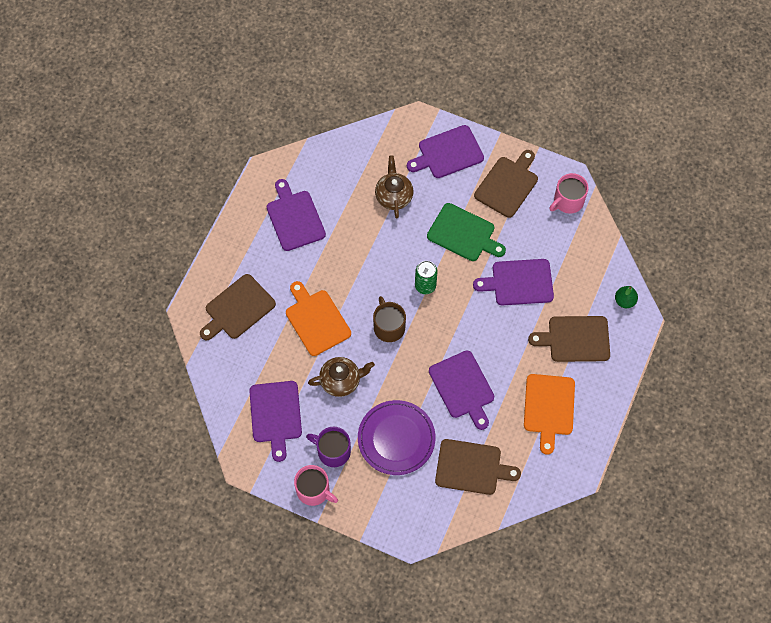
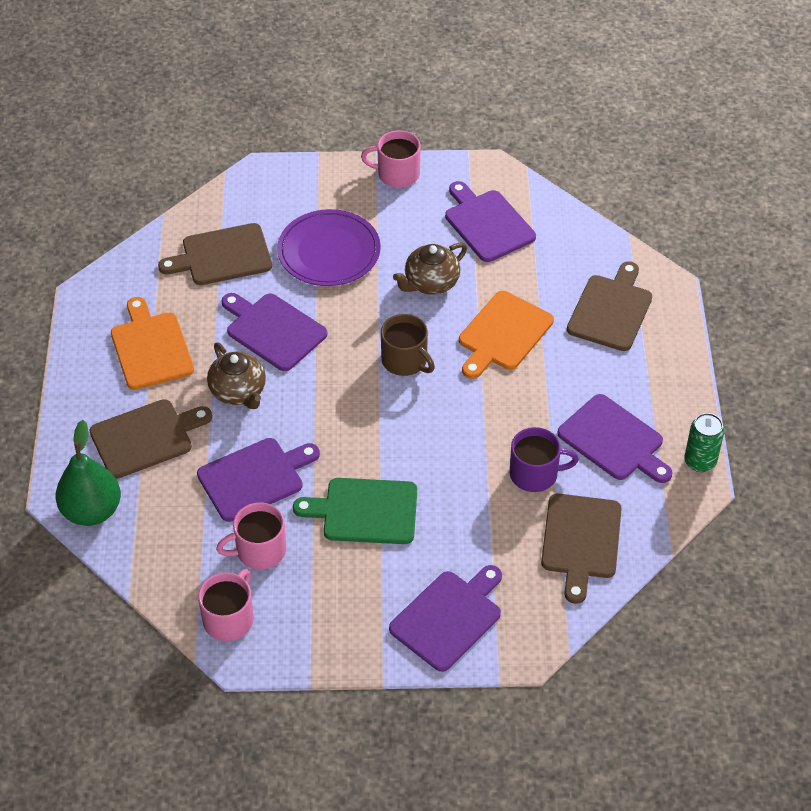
camera: 155 degrees right, 15 degrees down
orange cutting board [286,281,351,356] -> orange cutting board turned 90 degrees clockwise [459,291,554,379]
purple mug [306,427,351,467] -> purple mug moved to [509,427,579,492]
brown teapot [375,155,413,218] -> brown teapot moved to [207,342,266,409]
green can [415,261,437,294] -> green can moved to [684,413,725,472]
brown cutting board [474,150,538,218] -> brown cutting board moved to [541,493,622,604]
green pear [615,286,638,308] -> green pear [56,420,121,526], size x1.81
none -> pink mug [216,503,286,569]

